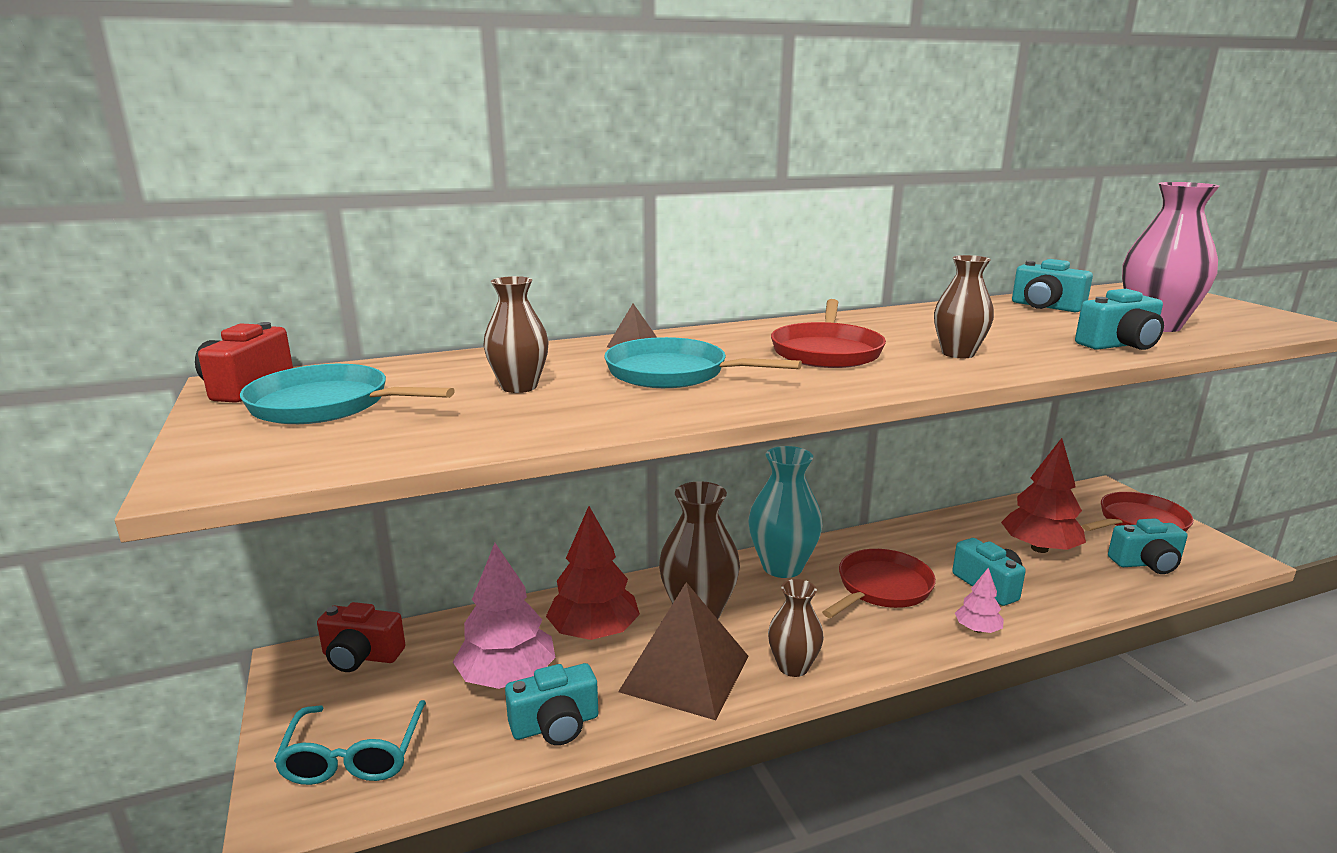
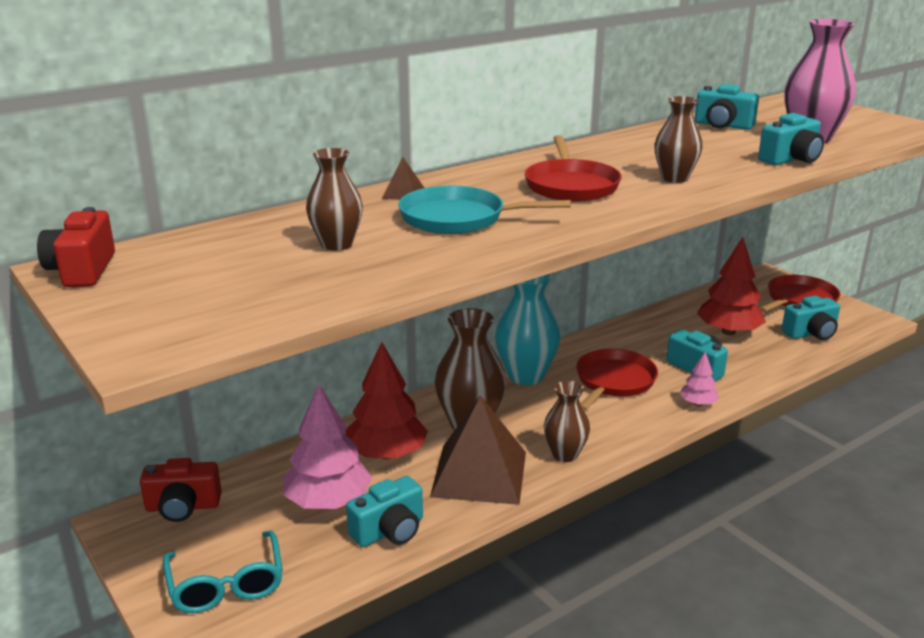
camera: 15 degrees left, 5 degrees up
turquoise pan [240,364,455,424] -> none

